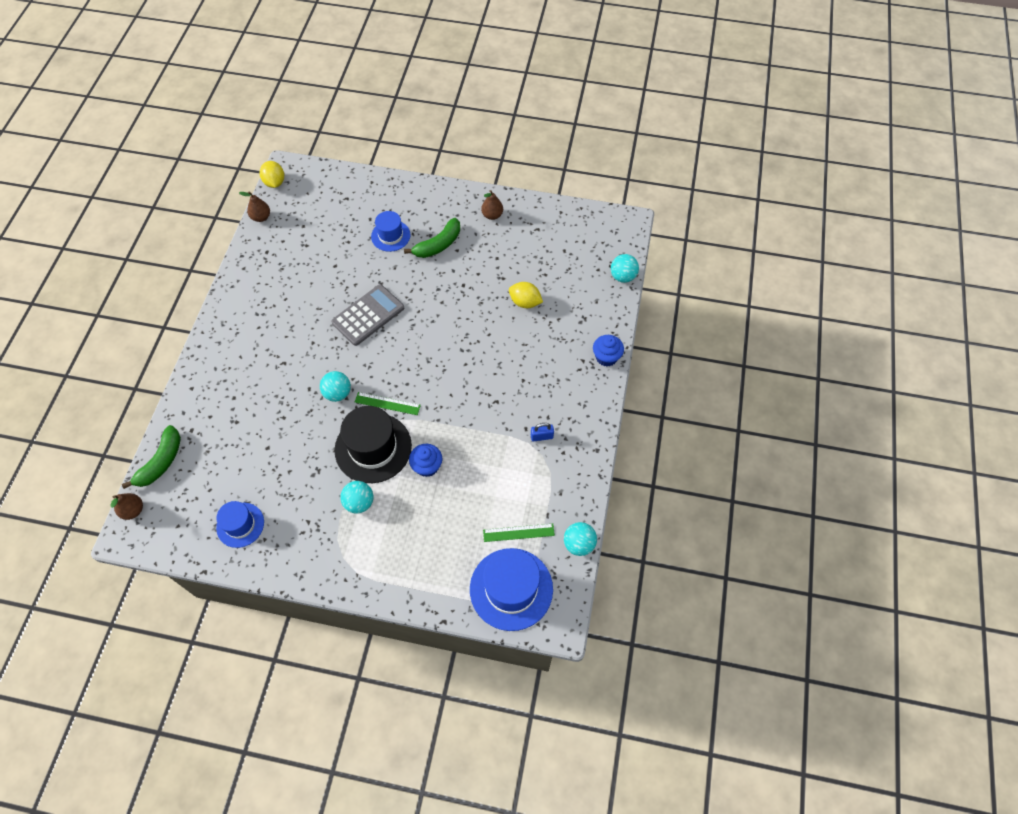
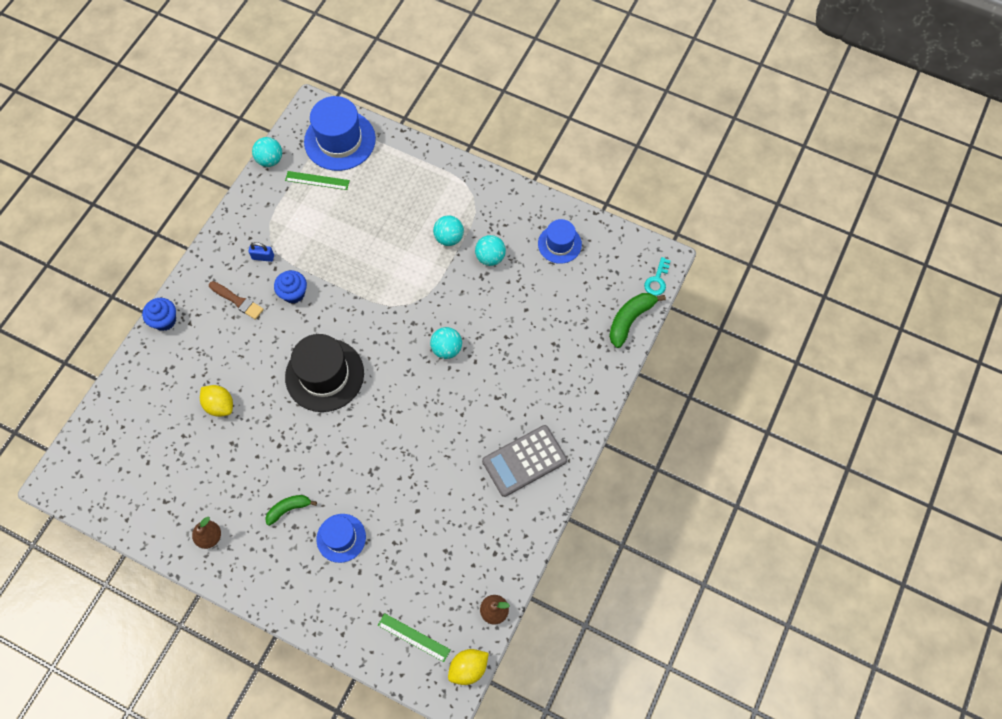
camera: 165 degrees left, 5 degrees up
brown pear [111,493,143,520] -> turquoise key [644,257,671,296]
yellow lemon [260,161,284,188] -> yellow lemon turned 60 degrees clockwise [448,649,489,685]
grey calculator [331,284,404,346] -> grey calculator moved to [482,425,567,497]
black hat [334,406,412,483] -> black hat moved to [285,334,364,412]
green ruler [355,392,421,415] -> green ruler moved to [378,613,451,662]
green banana [404,218,460,258] -> green banana [265,495,317,526], size x0.65
blue cupcake [409,444,442,477] -> blue cupcake moved to [274,270,307,303]
turquoise ball [611,254,639,283] -> turquoise ball moved to [475,235,506,266]
none -> brown brush [209,281,264,320]

